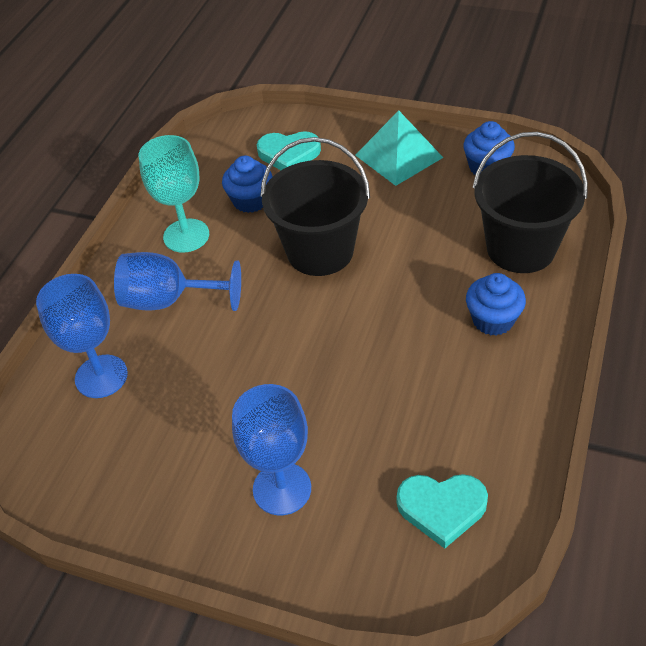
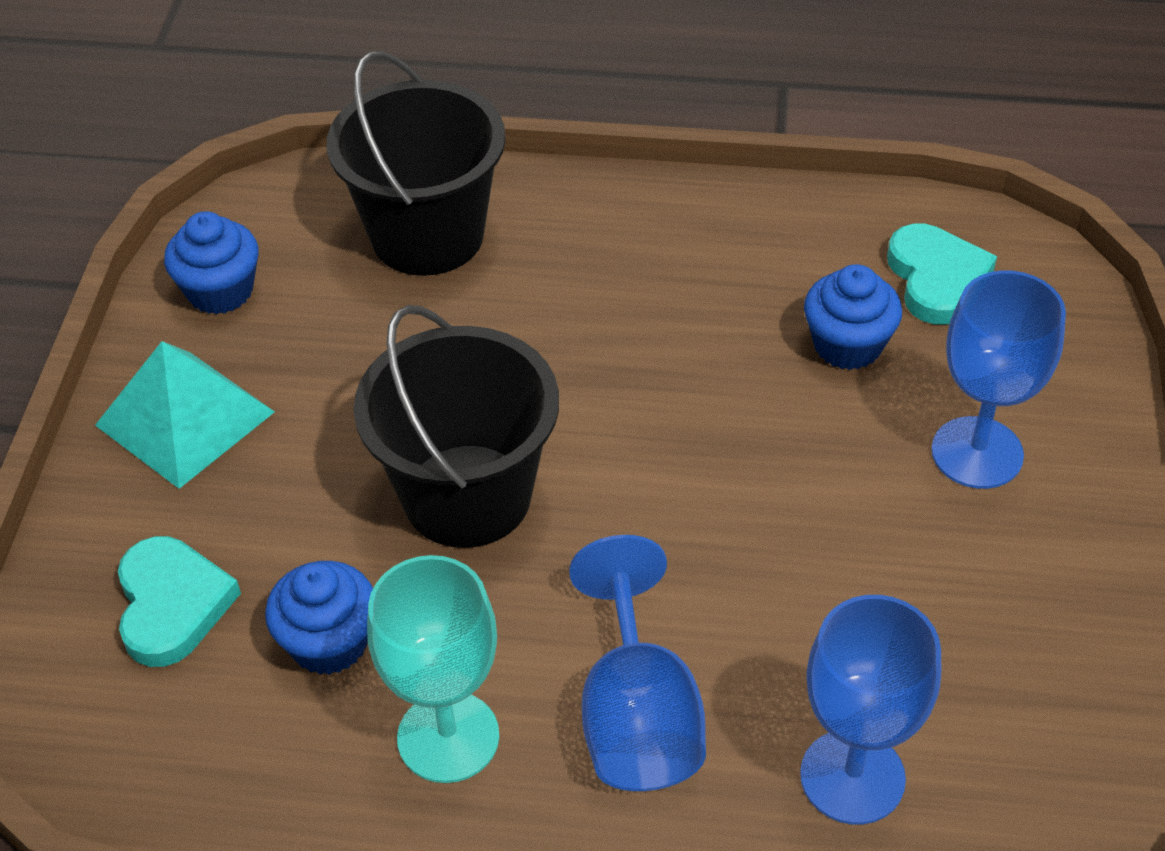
camera: 105 degrees left, 0 degrees up
blue cupcake [466,273,526,336] -> blue cupcake moved to [804,264,902,370]

